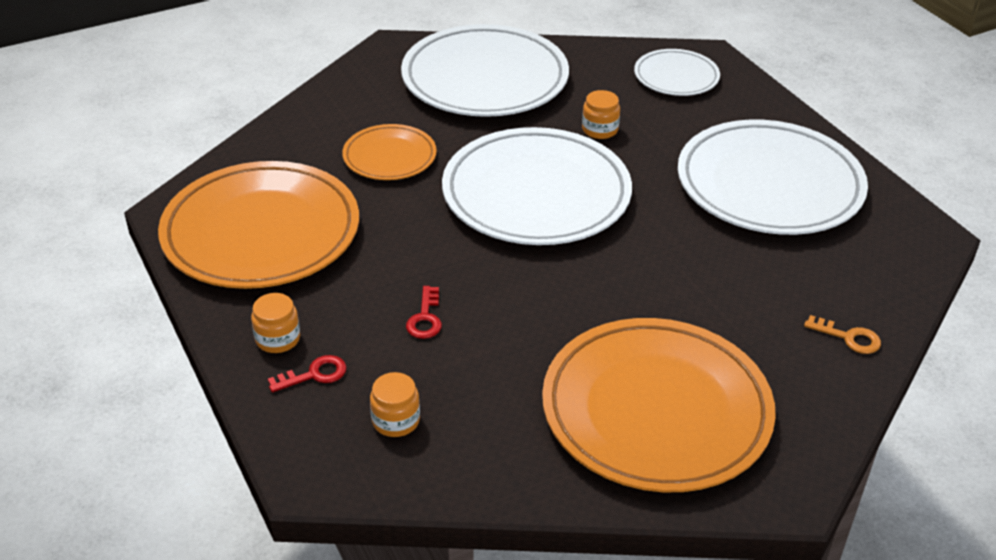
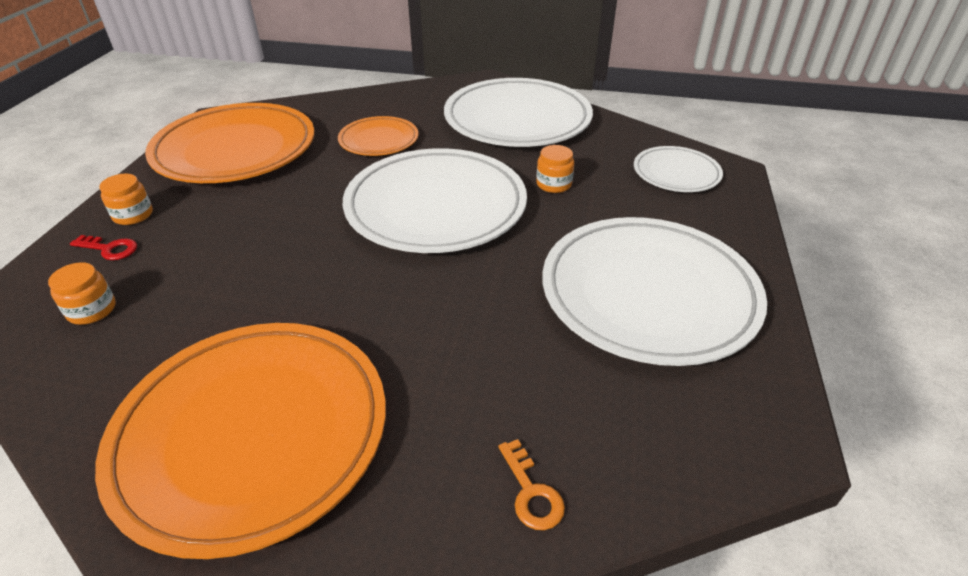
camera: 40 degrees right, 0 degrees up
red key [406,286,442,339] -> none

